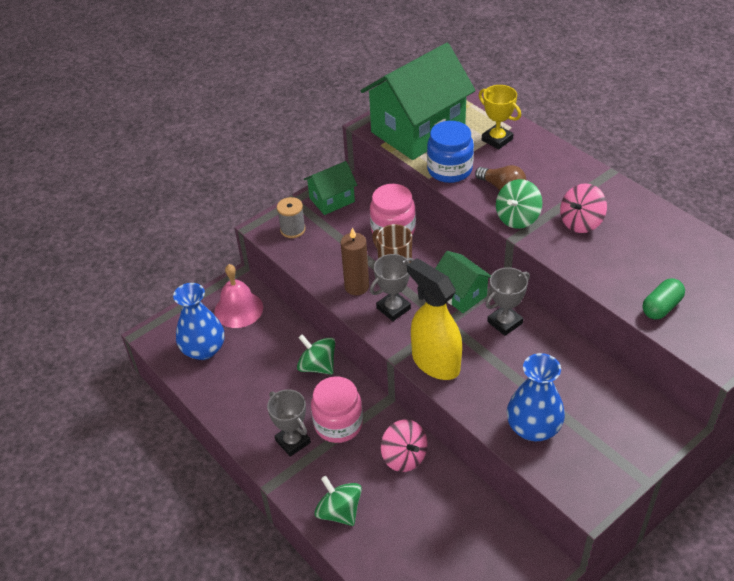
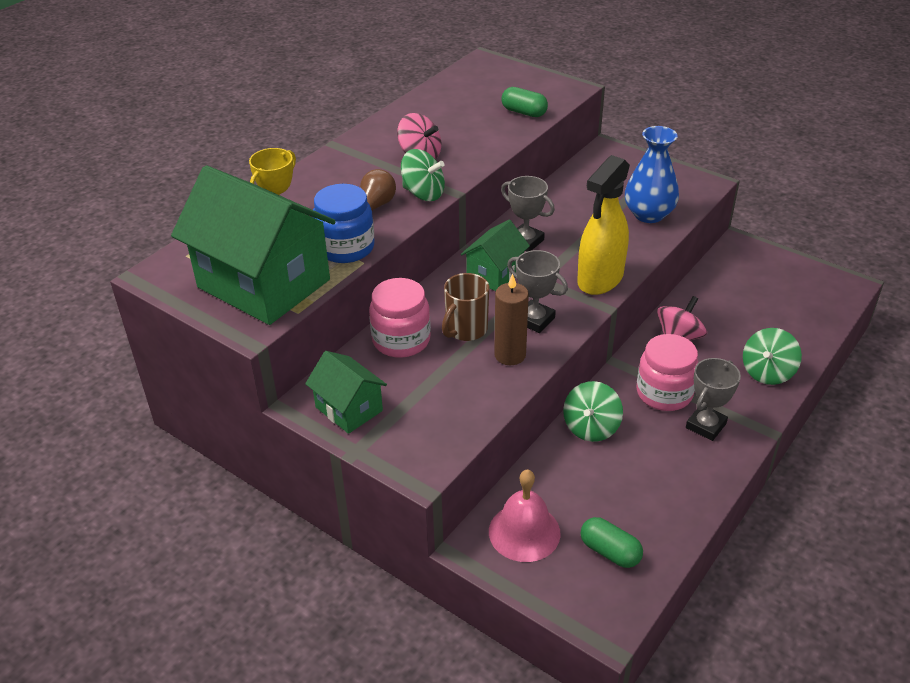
camera: 105 degrees left, 5 degrees down
blue vase [173,283,224,360] -> green capsule [581,517,643,568]
grey spool [277,197,306,238] -> none

